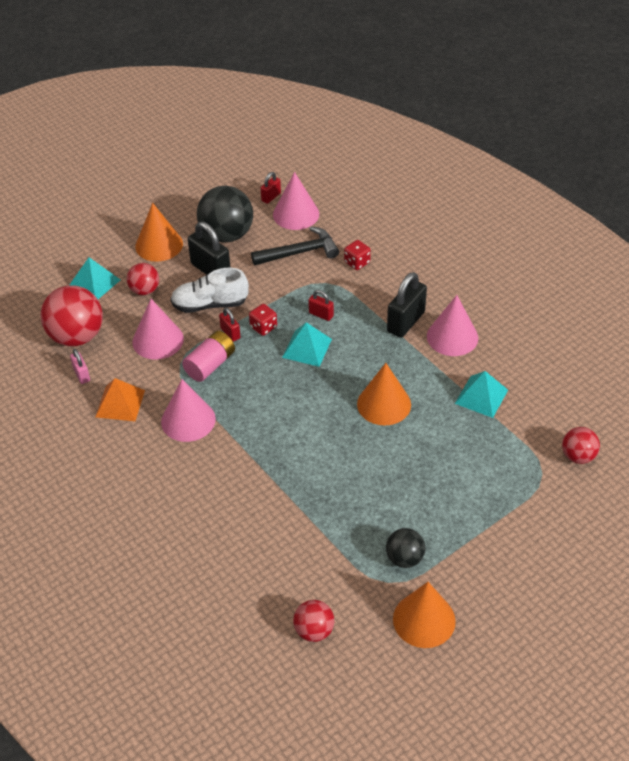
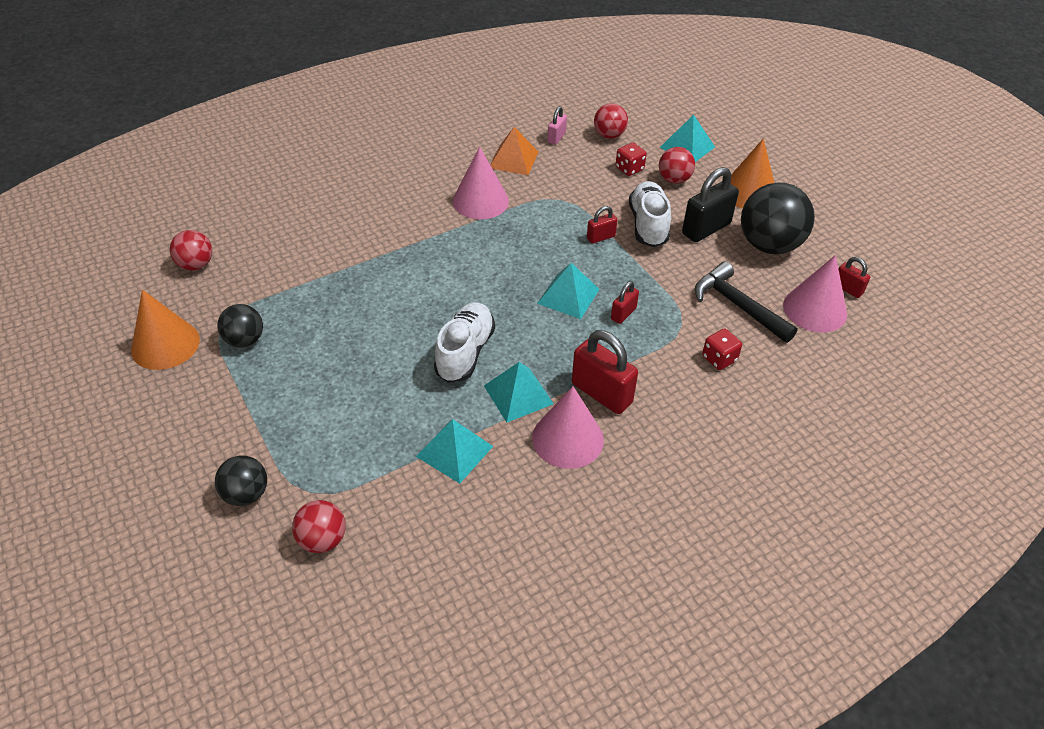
camera: 95 degrees right, 0 degrees up
red ball [41,285,103,346] -> red ball [594,103,628,139], size x0.55
pink padlock [70,349,90,384] -> pink padlock turned 45 degrees counterclockwise [548,106,567,145]
pink cone [132,299,184,360] -> none
pink battery [182,331,235,382] -> none
red dice [249,304,277,336] -> red dice moved to [615,143,647,176]
black hammer [251,227,339,265] -> black hammer turned 150 degrees clockwise [695,262,798,343]
orange cone [357,363,411,426] -> white shoe [434,302,495,383]
black padlock [387,272,427,338] -> red padlock [572,330,638,414]
none -> black ball [215,455,267,506]
none -> turquoise pyramid [484,362,554,422]

